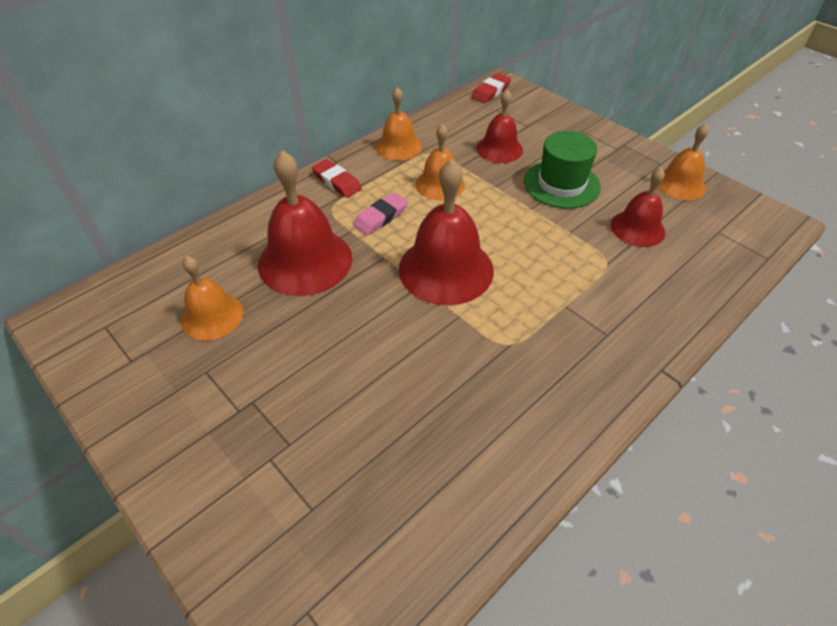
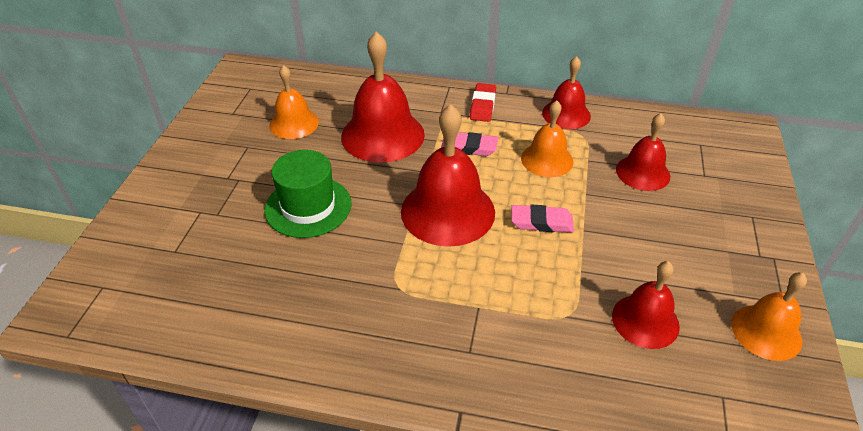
camera: 55 degrees right, 5 degrees down
orange bell [376,87,422,161] -> red bell [542,56,591,129]
red eraser [472,73,511,103] -> none
green hat [524,131,601,209] -> green hat moved to [264,150,351,238]
none -> pink eraser [511,204,574,232]

